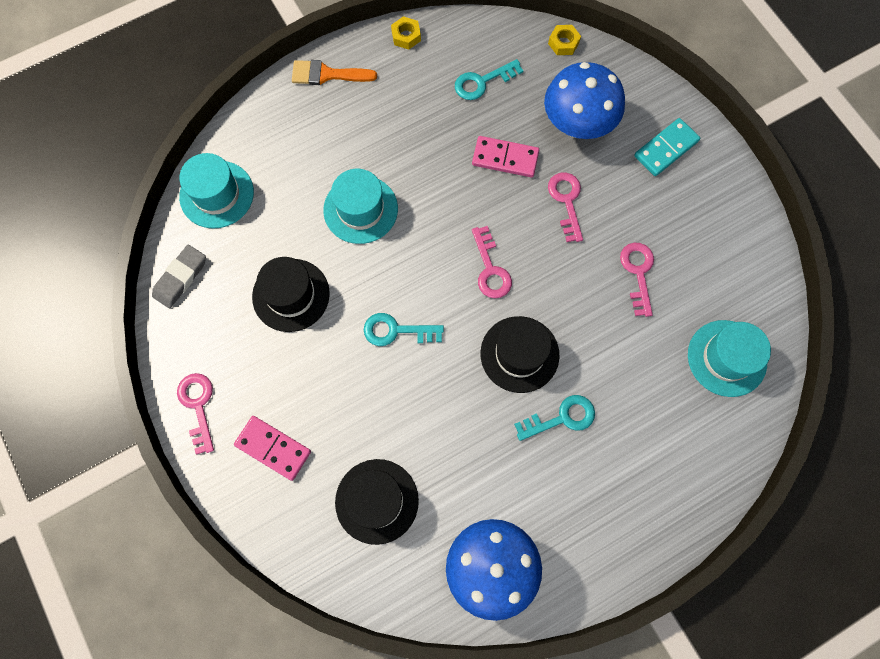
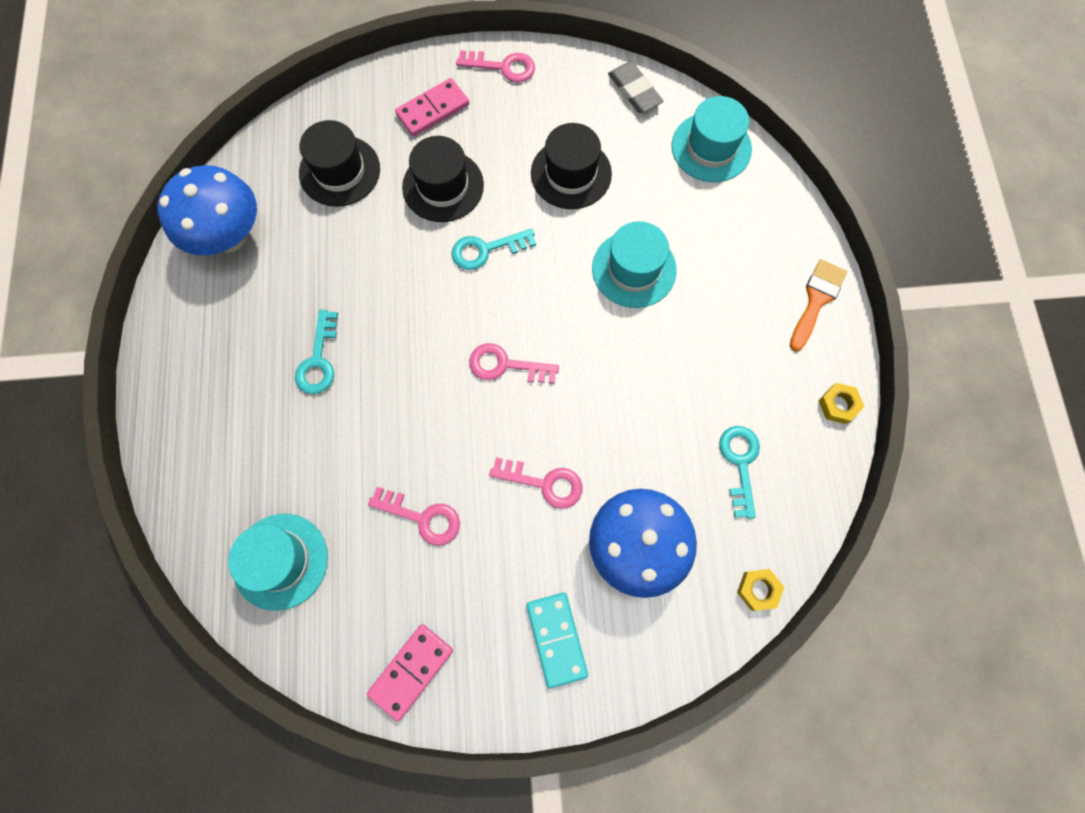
camera: 115 degrees right, 0 degrees up
turquoise key [364,313,444,346] -> turquoise key turned 135 degrees counterclockwise [452,228,536,270]
pink domino [472,136,539,177] -> pink domino moved to [367,624,453,722]
black hat [480,316,560,393] -> black hat moved to [402,136,484,222]

